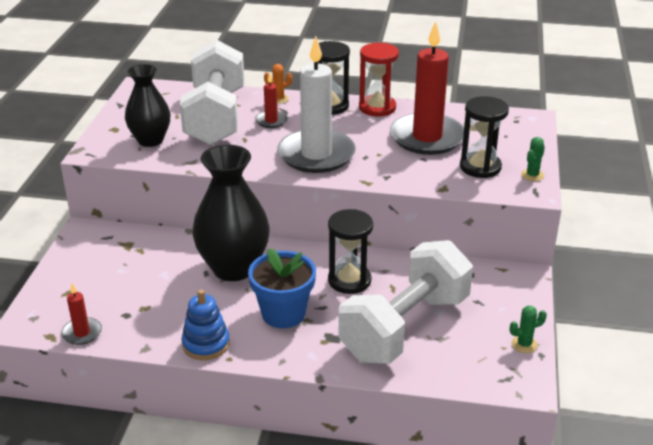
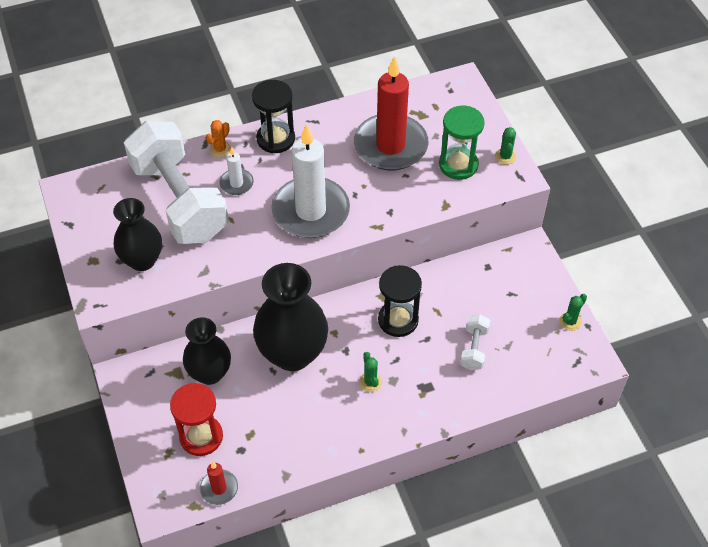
camera: 30 degrees left, 20 degrees up
blue stacking toy [182,290,230,360] -> none
blue flower pot [248,248,316,328] -> green cactus [359,352,382,392]
red candle [255,73,288,128] -> white candle [219,147,254,195]
white dumbbell [338,240,473,364] -> white dumbbell [460,314,490,370], size x0.41
red hourglass [359,43,399,116] -> red hourglass moved to [170,383,223,456]
black hourglass [460,96,509,178] -> green hourglass [439,106,485,180]
none -> black vase [183,317,231,385]

